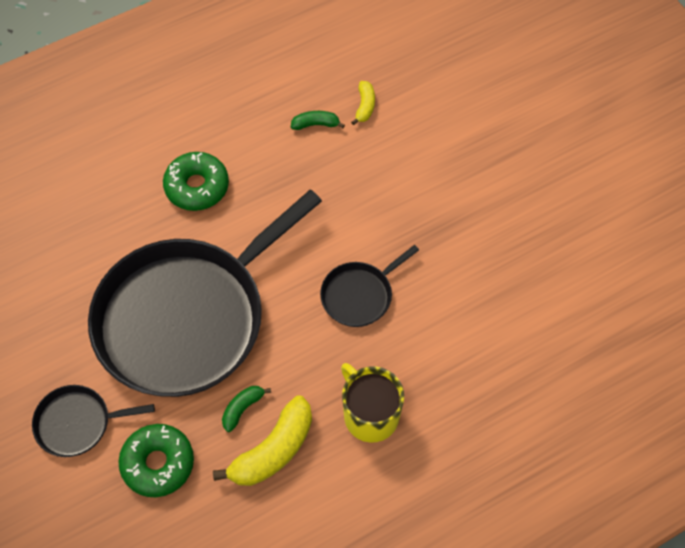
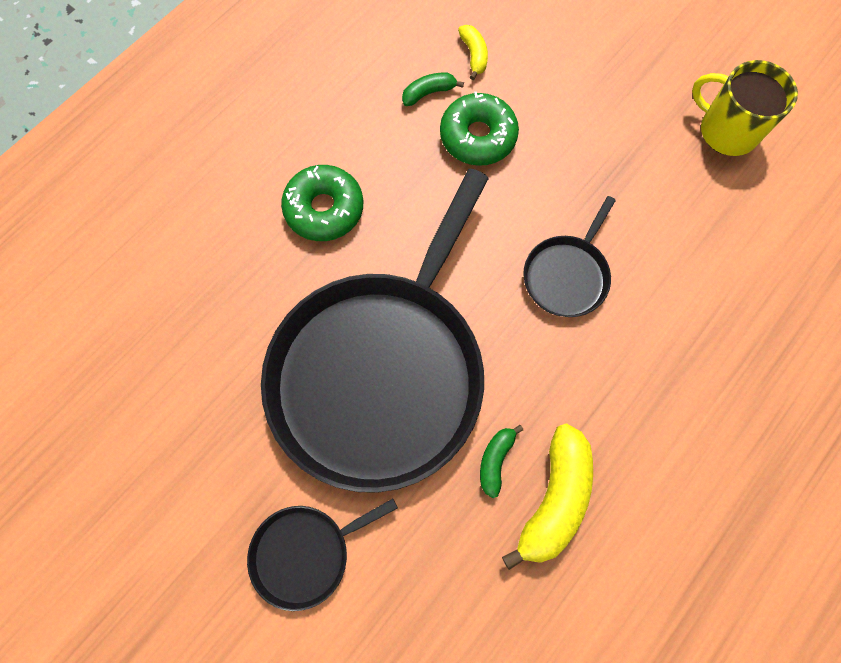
camera: 20 degrees left, 10 degrees up
green donut [118,424,194,497] -> green donut moved to [440,92,519,166]
yellow mug [341,363,404,443] -> yellow mug moved to [692,60,798,156]

